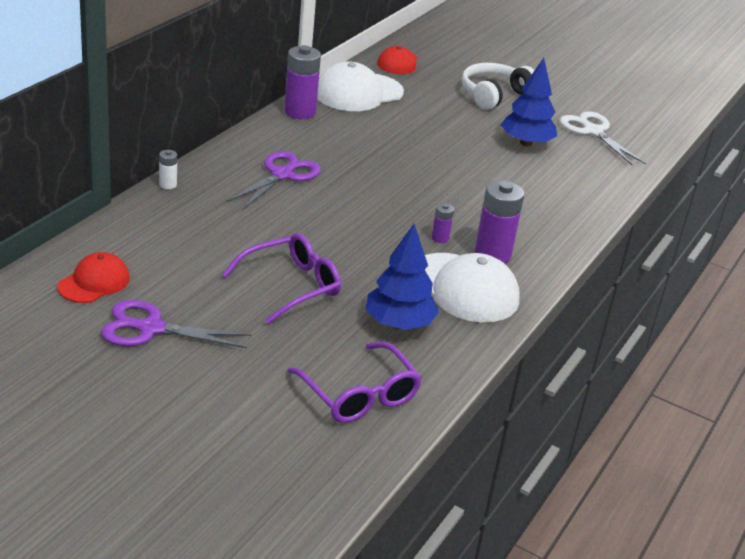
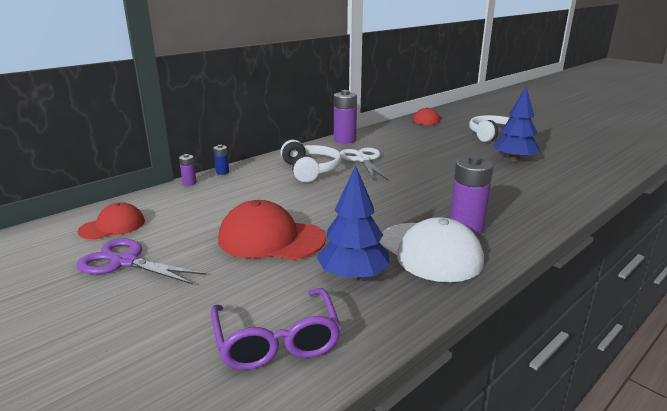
camera: 20 degrees right, 10 degrees down
white battery [159,150,177,189] -> blue battery [213,145,229,175]
purple glasses [222,233,341,324] -> red cap [218,200,326,260]
purple scissors [226,151,321,210] -> white headphones [281,140,342,182]
white cap [317,61,404,111] -> none
purple battery [431,203,454,243] -> purple battery moved to [179,154,197,186]
white scissors [560,111,646,166] -> white scissors moved to [340,148,388,180]

